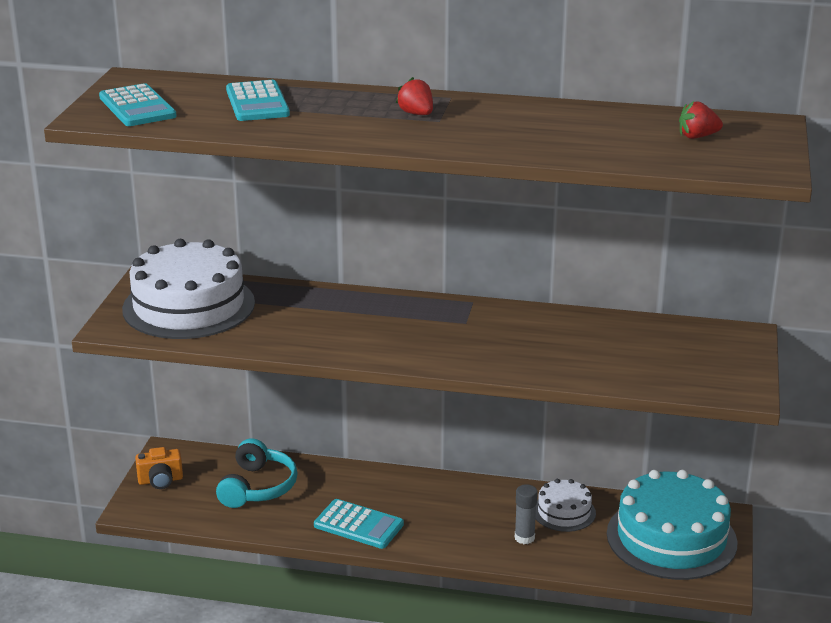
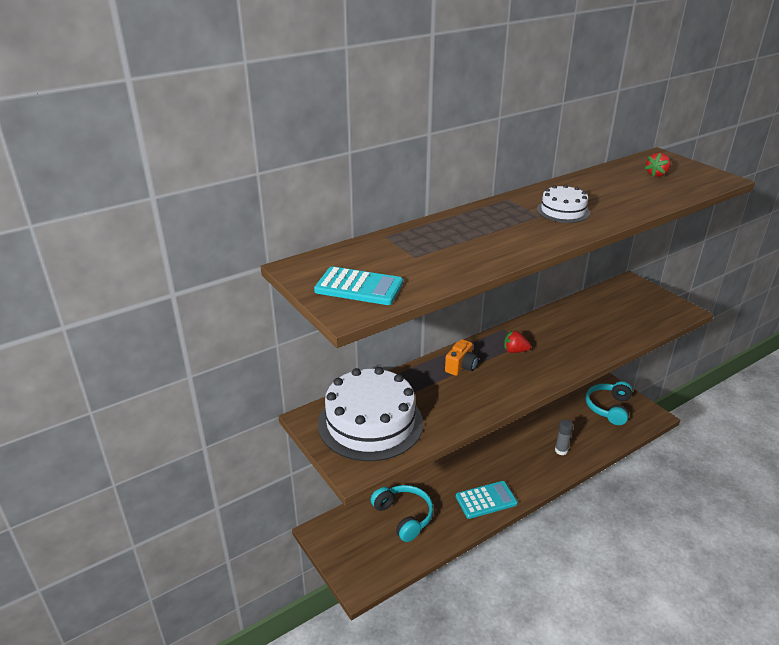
camera: 45 degrees left, 5 degrees up
orange camera [135,447,183,489] -> orange camera moved to [445,339,479,376]
turquoise calculator [226,80,290,121] -> none
red strawberry [396,77,433,115] -> red strawberry moved to [504,330,531,353]
white cake [535,479,596,532] -> white cake moved to [537,185,590,223]
turquoise cake [607,470,737,580] -> turquoise headphones [586,381,632,425]

